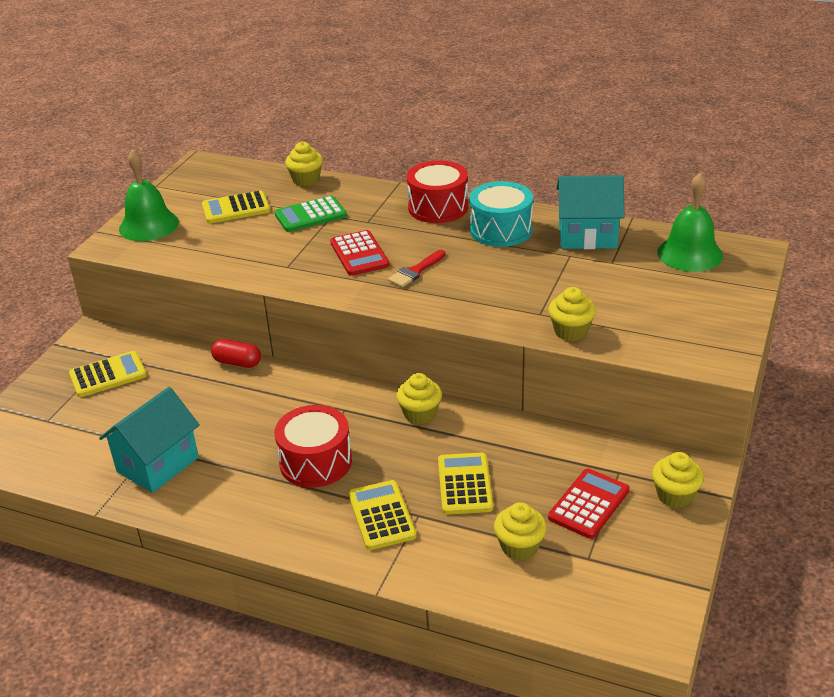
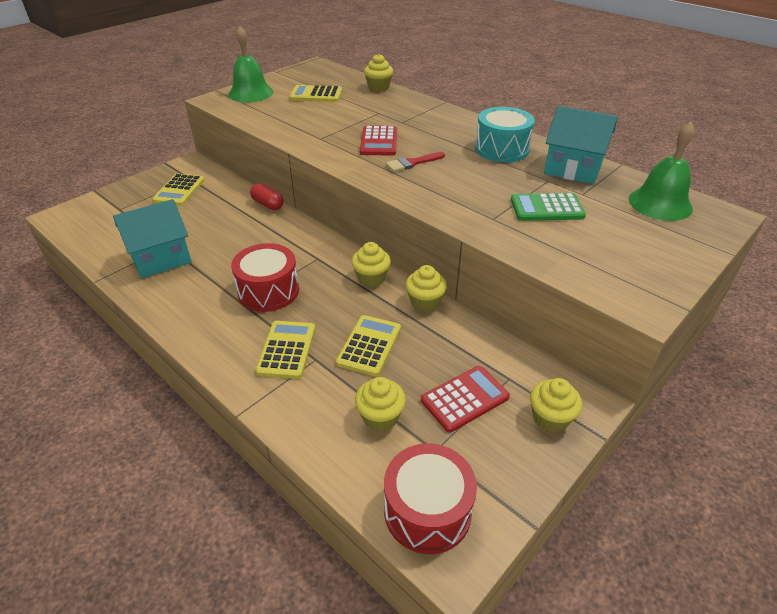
camera: 20 degrees right, 5 degrees up
yellow calculator [69,351,147,397] -> yellow calculator turned 105 degrees clockwise [152,173,205,206]
green calculator [274,196,347,232] -> green calculator moved to [511,193,586,221]
red drum [407,160,468,223] -> red drum moved to [384,443,477,554]
yellow cupcake [548,287,596,341] -> yellow cupcake moved to [405,265,447,312]

